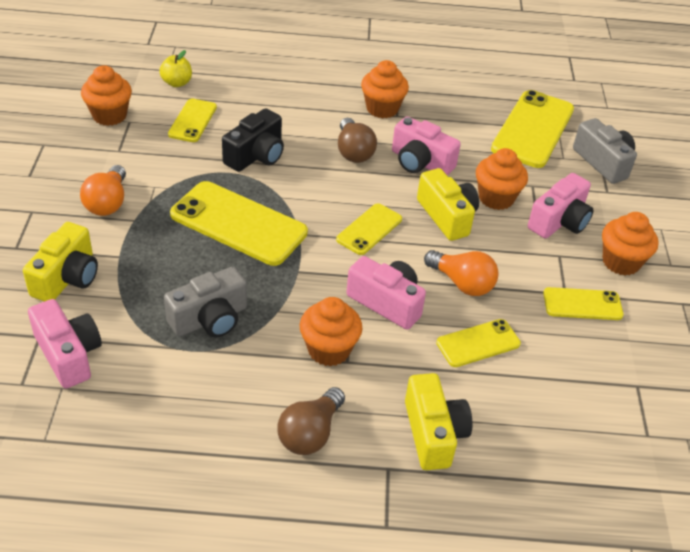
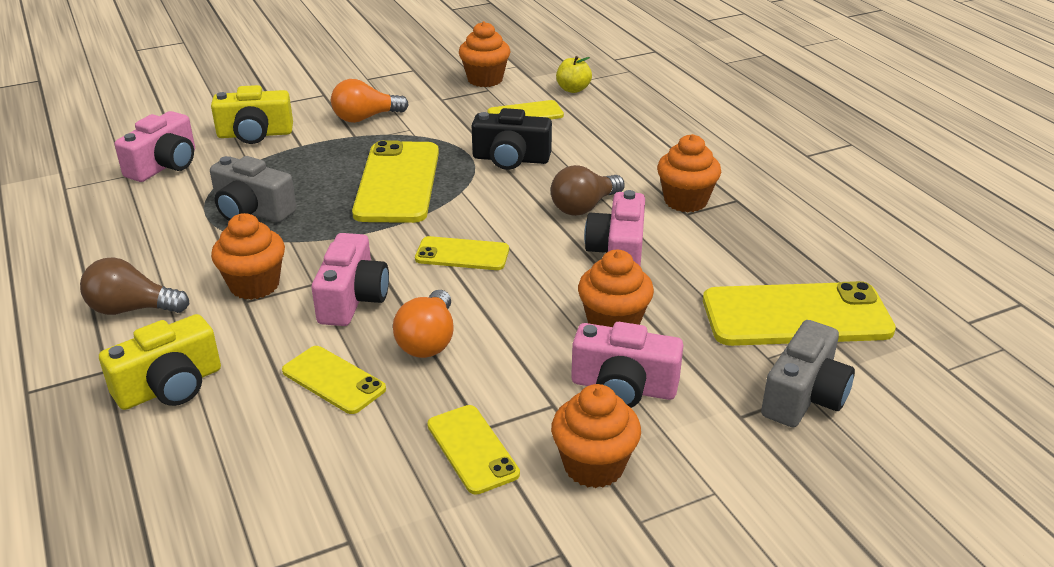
camera: 65 degrees right, 10 degrees down
yellow camera [417,168,479,241] -> none

